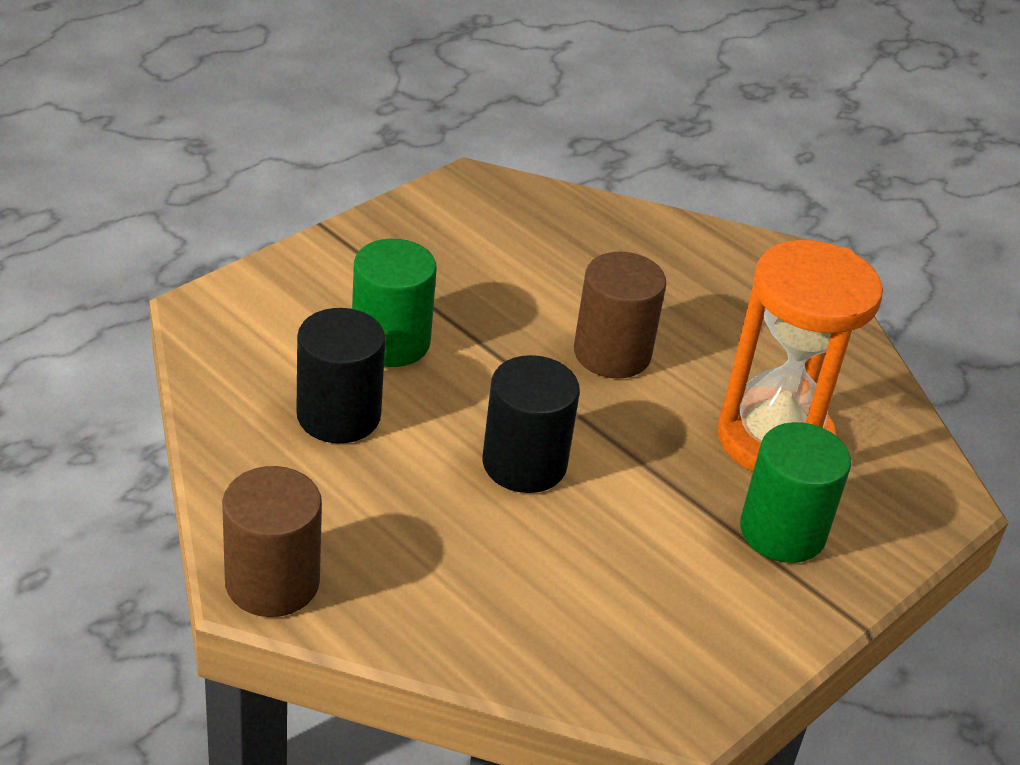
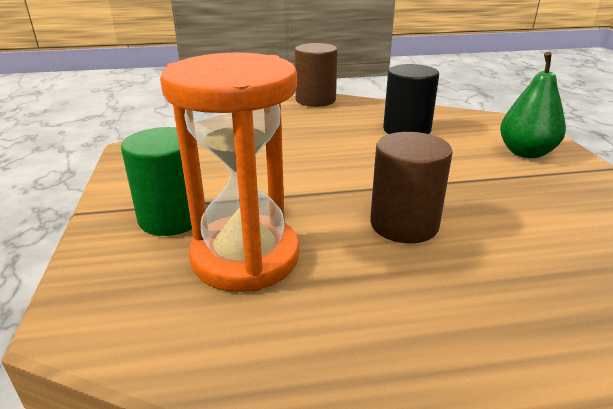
camera: 130 degrees right, 10 degrees down
green cylinder [352,239,437,367] -> none
black cylinder [482,355,580,493] -> none
none -> green pear [500,52,566,158]

